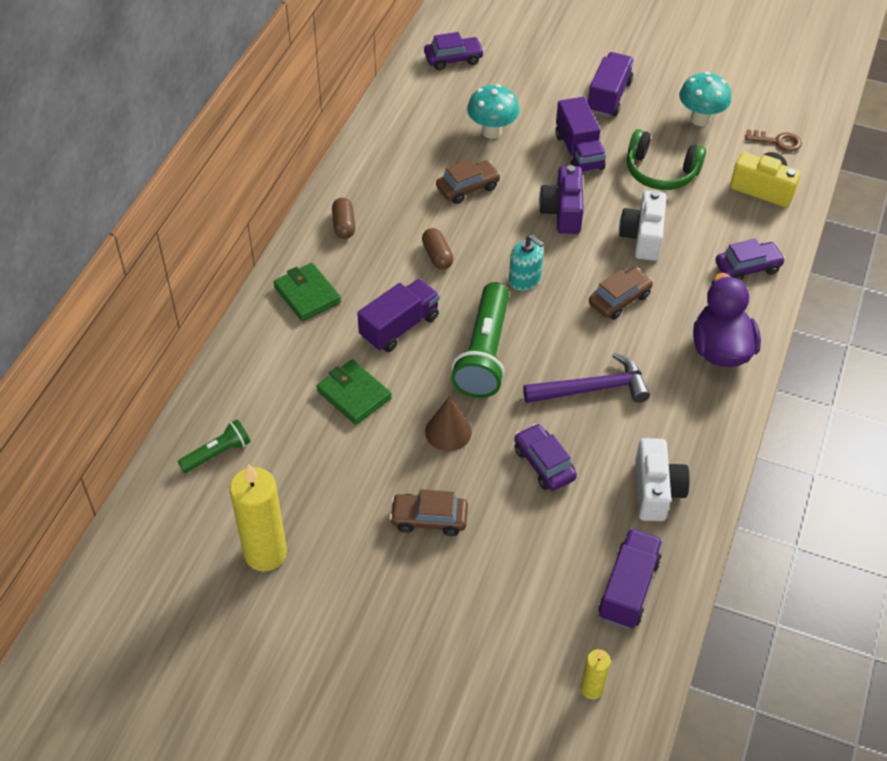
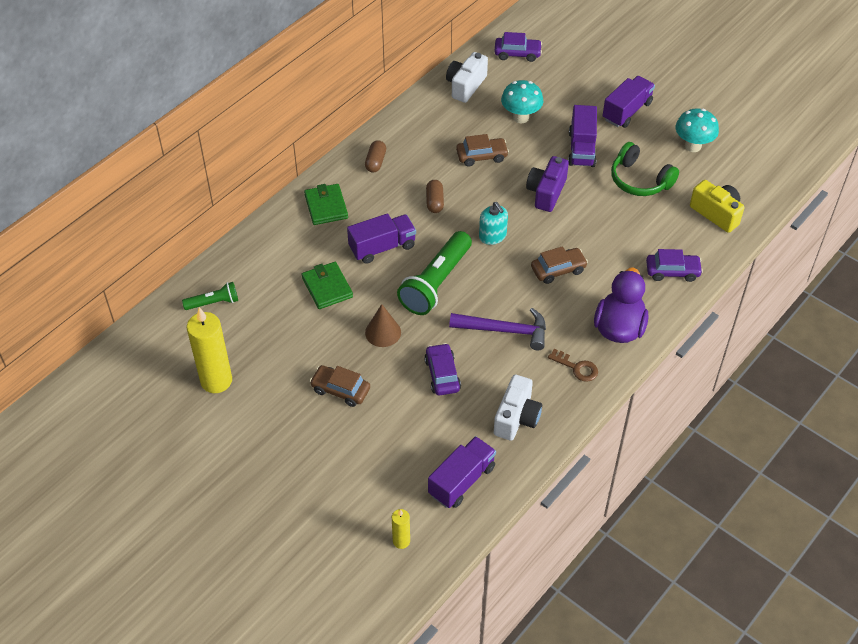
camera: 20 degrees right, 0 degrees up
white camera [619,191,667,261] -> white camera moved to [446,52,488,103]
brown key [745,130,802,152] -> brown key moved to [548,349,598,382]

